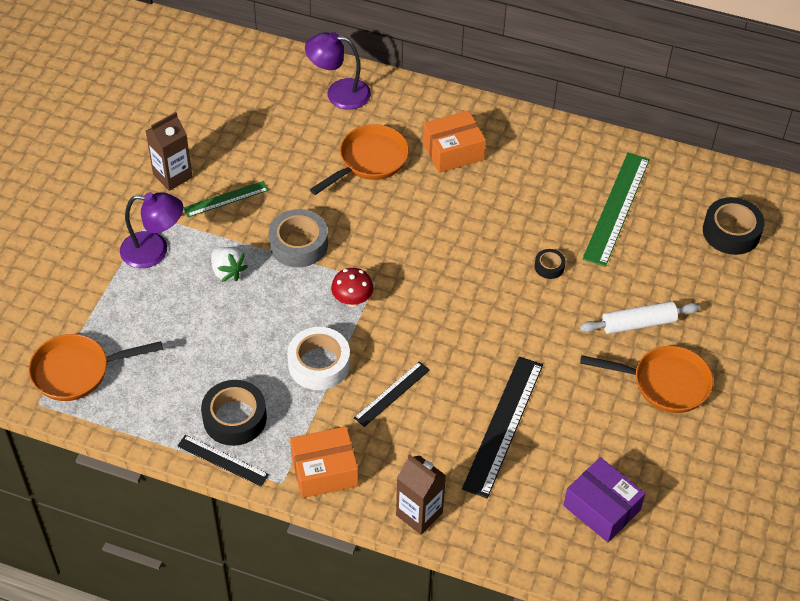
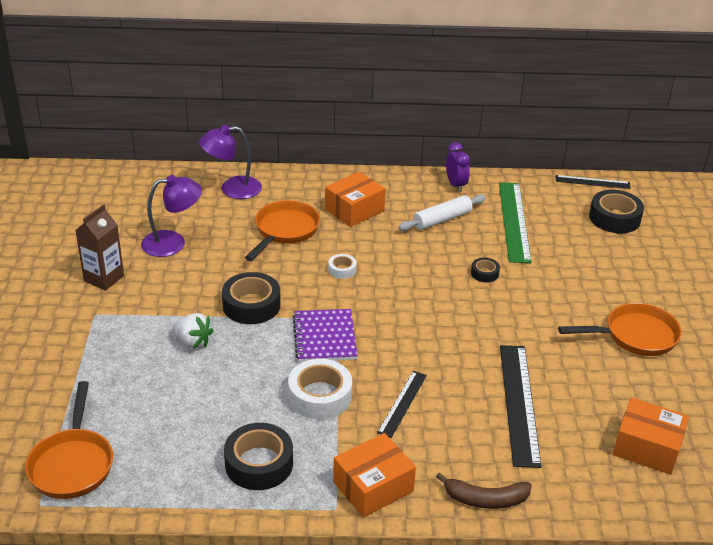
camera: 20 degrees left, 15 degrees down
orange pan [29,334,163,401] -> orange pan turned 60 degrees counterclockwise [25,381,113,499]
purple lamp [120,192,183,268] -> purple lamp moved to [141,175,202,257]
black ruler [177,435,269,486] -> black ruler moved to [556,175,631,189]
green ruler [183,181,269,217] -> none
grey tape [269,209,328,267] -> black tape [222,272,280,324]
red mushroom [331,268,374,307] -> purple notebook [293,309,358,362]
brown carton [396,454,446,535] -> brown banana [436,472,532,509]
purple box [563,457,646,542] -> orange box [613,397,689,475]
white rolling pin [580,301,700,334] -> white rolling pin moved to [398,195,486,231]
none -> white tape [328,254,357,279]
none -> purple clock [446,142,470,192]

